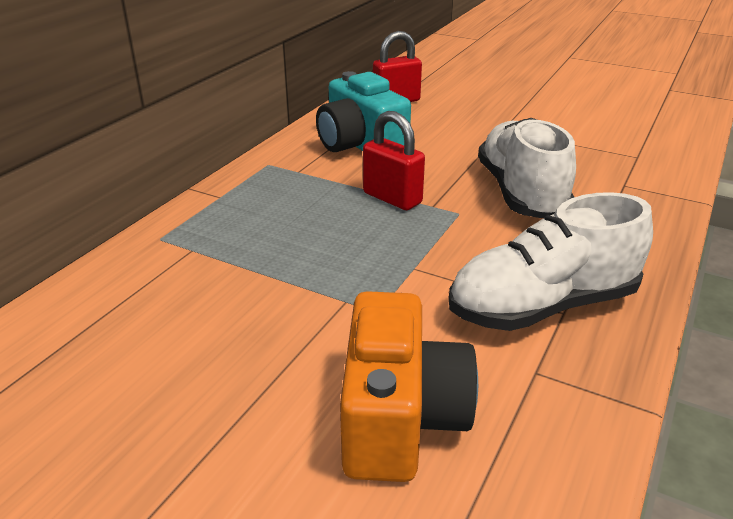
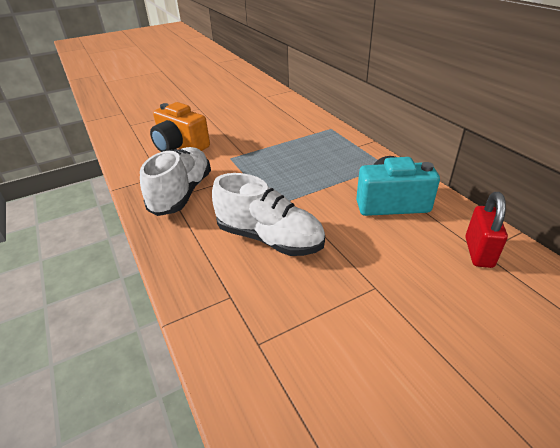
camera: 125 degrees right, 5 degrees up
red padlock [363,111,425,210] -> none

